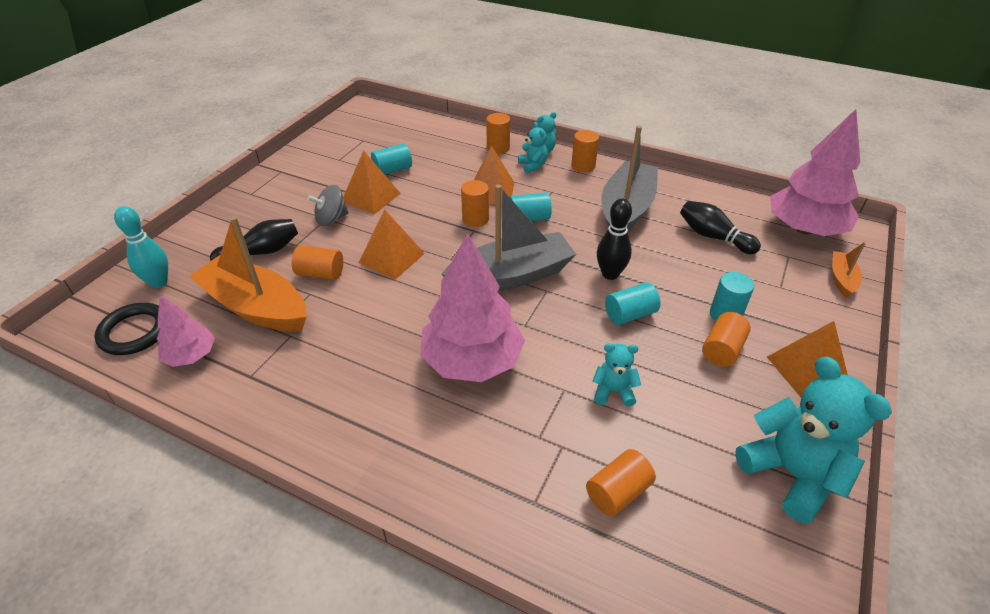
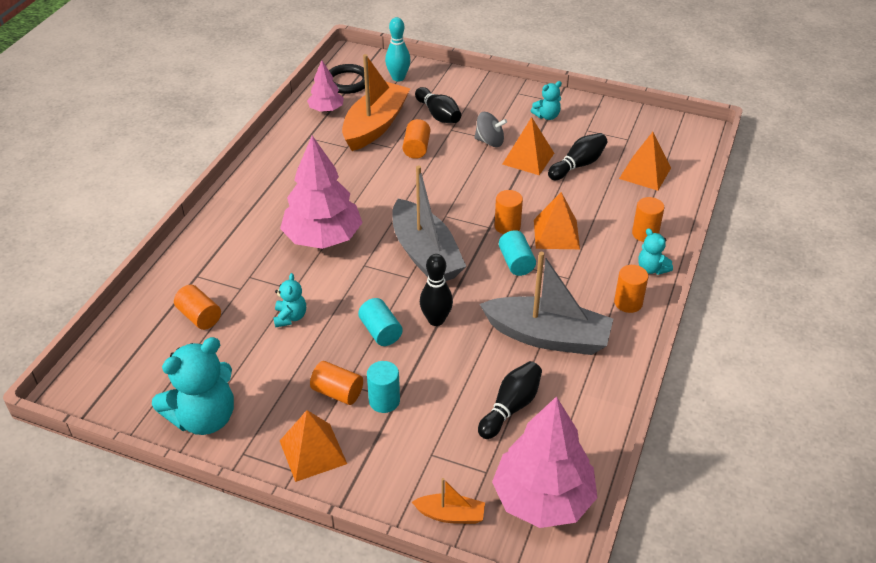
camera: 85 degrees right, 0 degrees up
grey spinning top [307,185,348,226] -> grey spinning top turned 135 degrees clockwise [474,112,507,147]
orange pyramid [358,210,425,280] -> orange pyramid moved to [619,132,671,191]
turquoise cylinder [371,143,412,175] -> black bowling pin [548,133,608,180]
turquoise teddy bear [518,122,548,173] -> turquoise teddy bear moved to [531,81,562,120]

